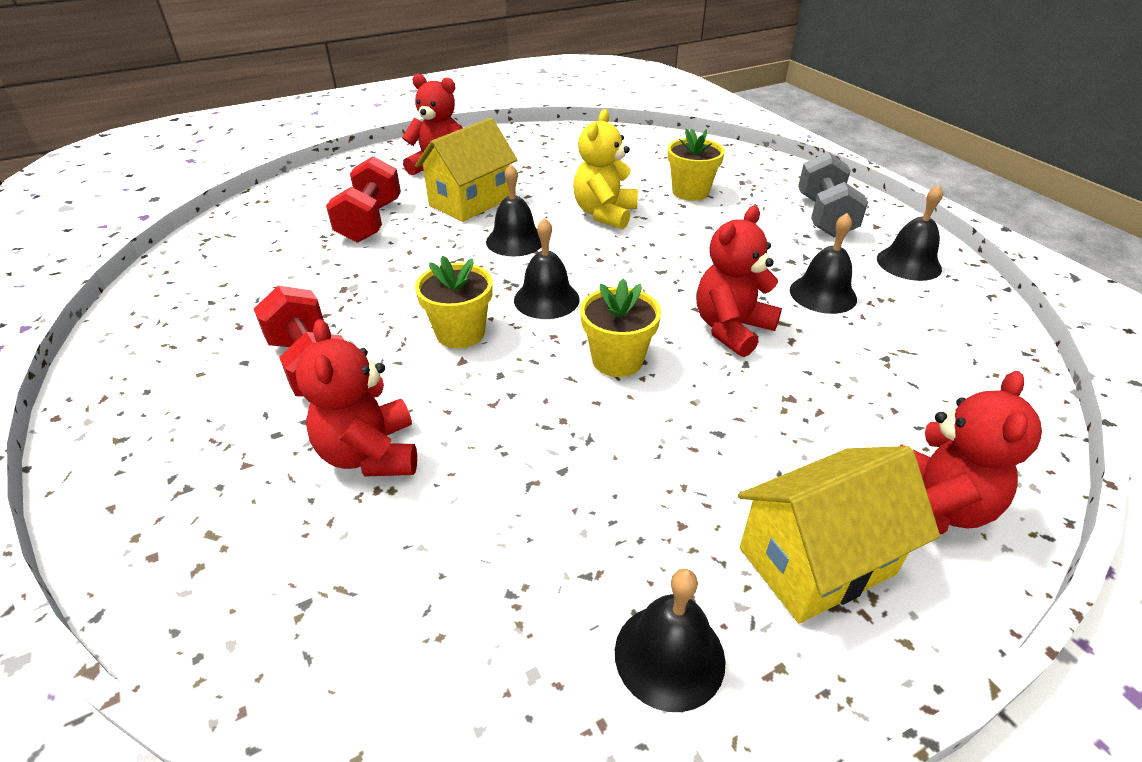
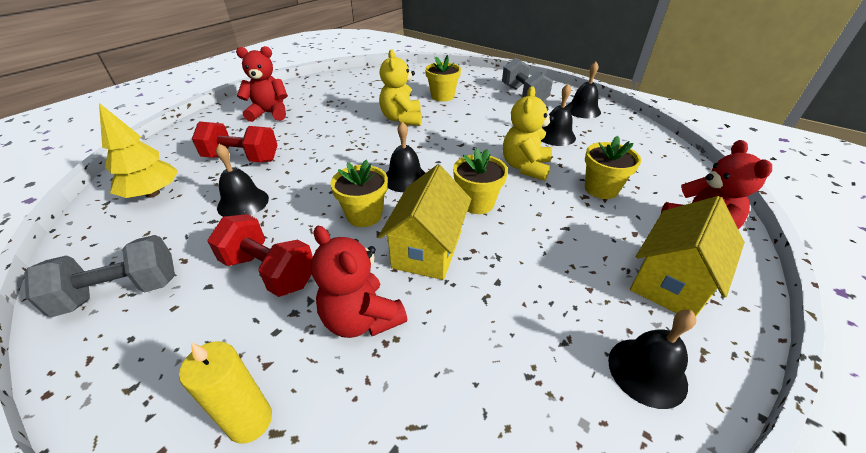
camera: 25 degrees left, 0 degrees up
red dumbbell [326,156,401,243] -> red dumbbell turned 60 degrees counterclockwise [192,121,278,162]
yellow house [415,118,517,222] -> yellow house moved to [378,165,471,280]
black bell [486,164,542,256] -> black bell moved to [216,144,269,217]
red teddy bear [696,206,782,357] -> yellow teddy bear [503,86,554,181]
none -> grey dumbbell [24,235,175,317]
none -> yellow tree [99,103,178,198]
none -> yellow candle [179,341,272,444]
none -> yellow flower pot [585,135,641,199]

